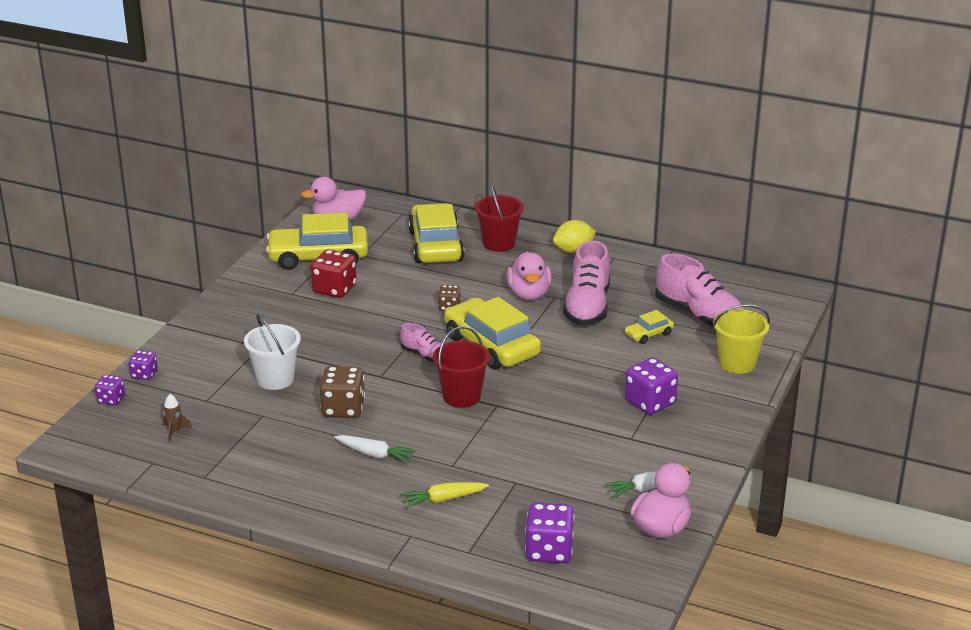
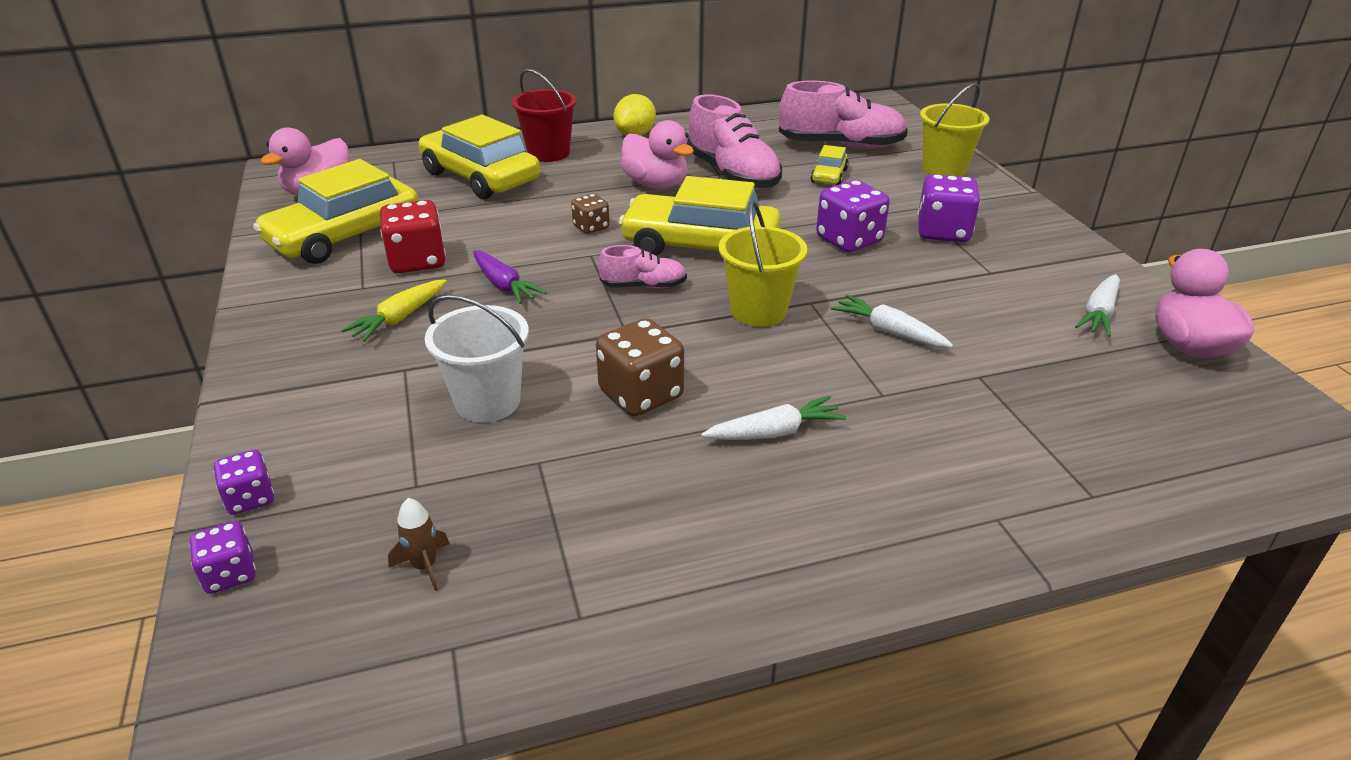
camera: 40 degrees left, 5 degrees up
yellow carrot [400,482,489,508] -> yellow carrot moved to [341,279,447,342]
red bucket [433,326,490,408] -> yellow bucket [719,201,807,327]
purple dice [525,503,575,563] -> purple dice moved to [816,180,890,252]
none -> purple carrot [473,251,547,304]
none -> white carrot [831,295,953,348]

